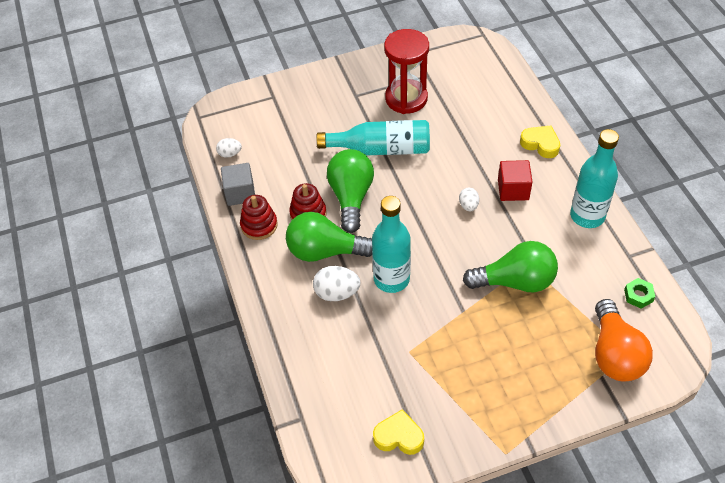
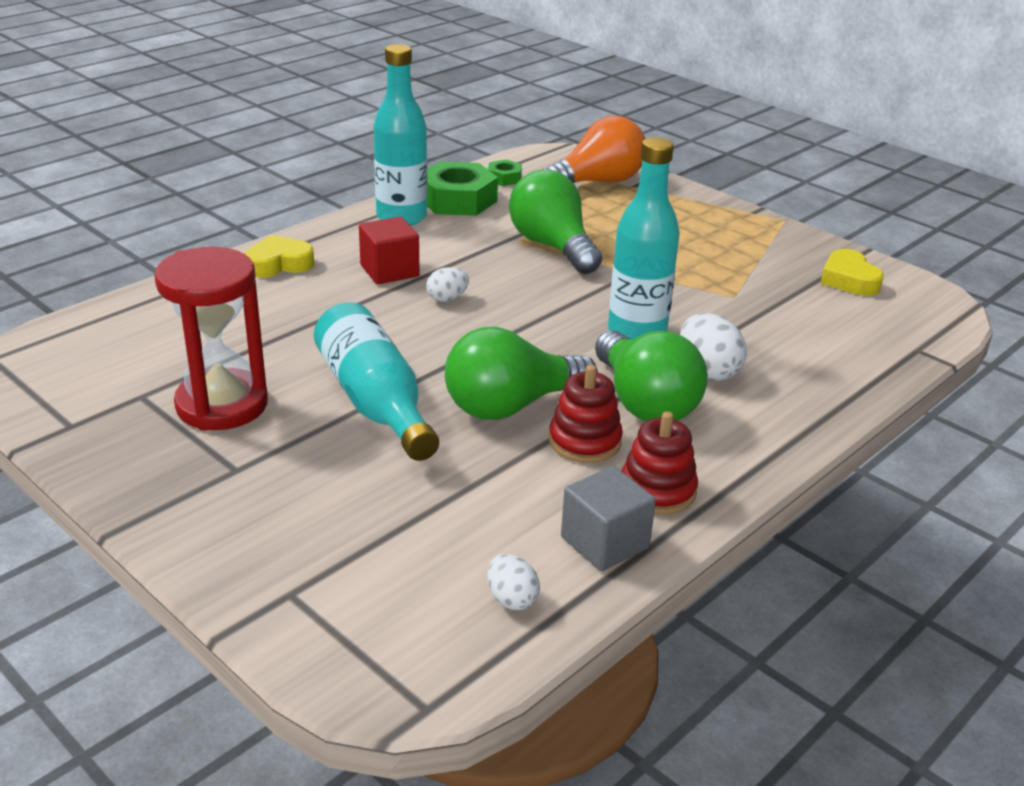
camera: 120 degrees left, 20 degrees down
yellow heart [520,126,560,158] -> yellow heart turned 60 degrees clockwise [244,235,314,278]
none -> green nut [427,162,498,216]

